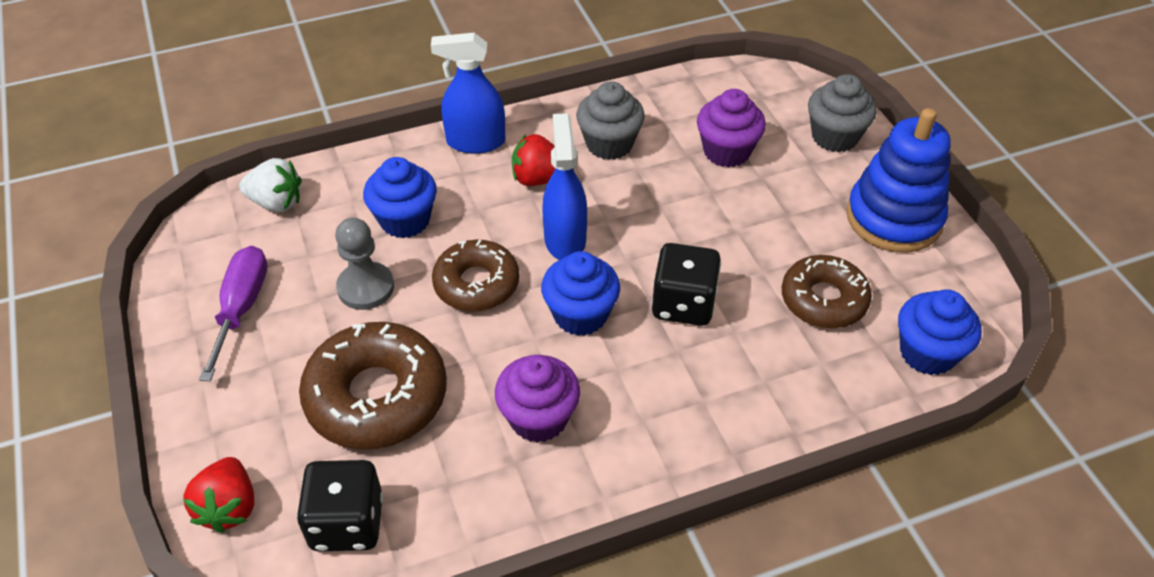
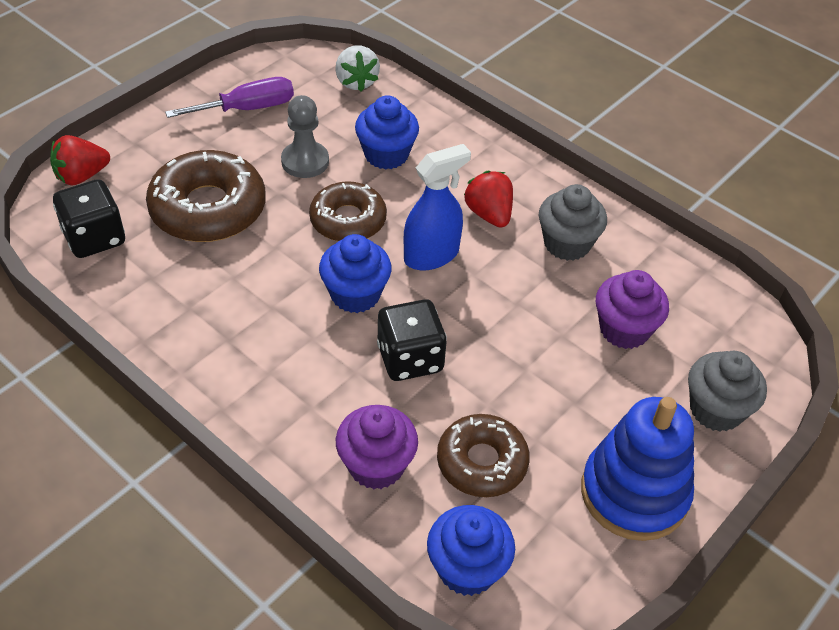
camera: 60 degrees right, 0 degrees up
blue spray bottle [431,33,505,154] -> none
purple cupcake [495,355,580,443] -> purple cupcake moved to [336,405,418,489]

